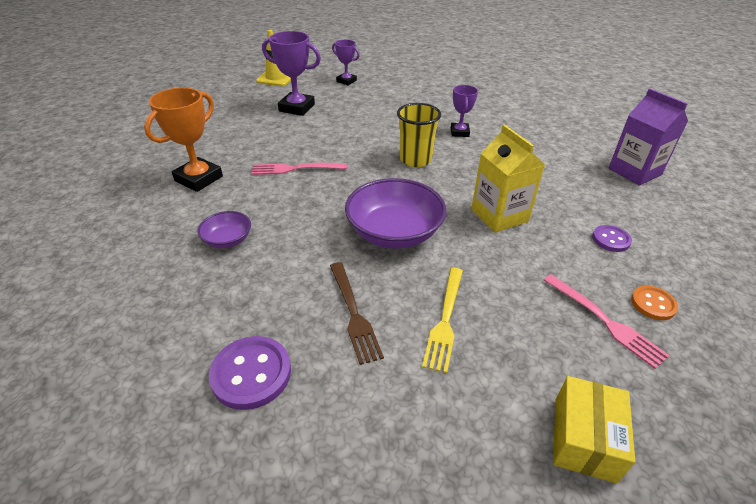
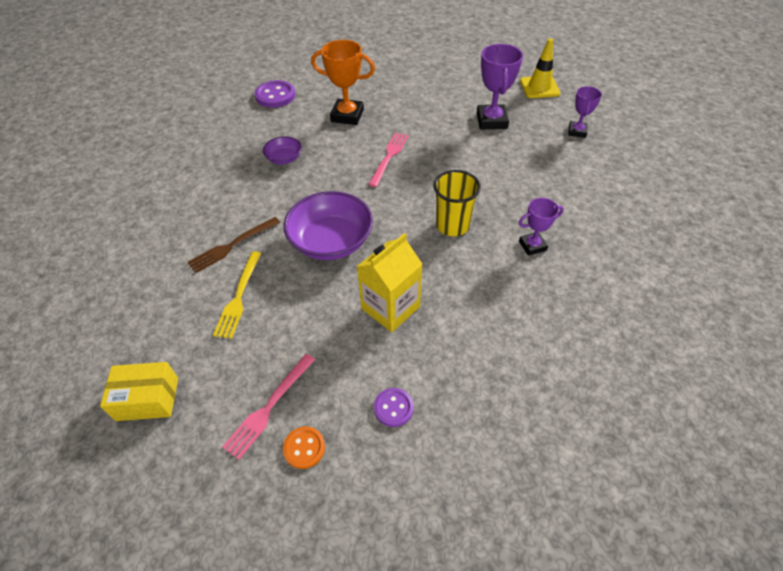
camera: 70 degrees right, 10 degrees up
purple button [209,336,291,410] -> purple button moved to [255,80,295,108]
pink fork [251,163,347,175] -> pink fork turned 45 degrees clockwise [368,132,409,187]
yellow fork [422,268,463,373] -> yellow fork turned 75 degrees counterclockwise [213,251,262,339]
purple carton [608,89,688,186] -> none

